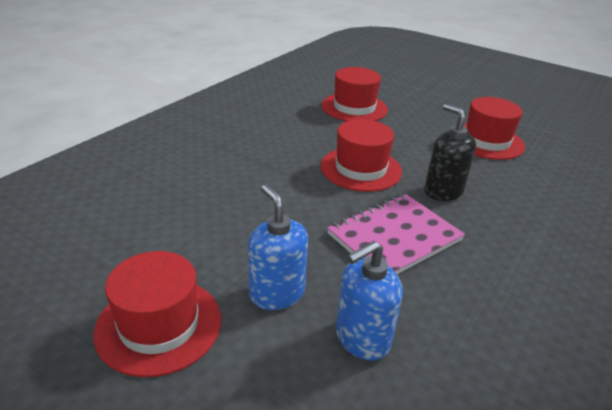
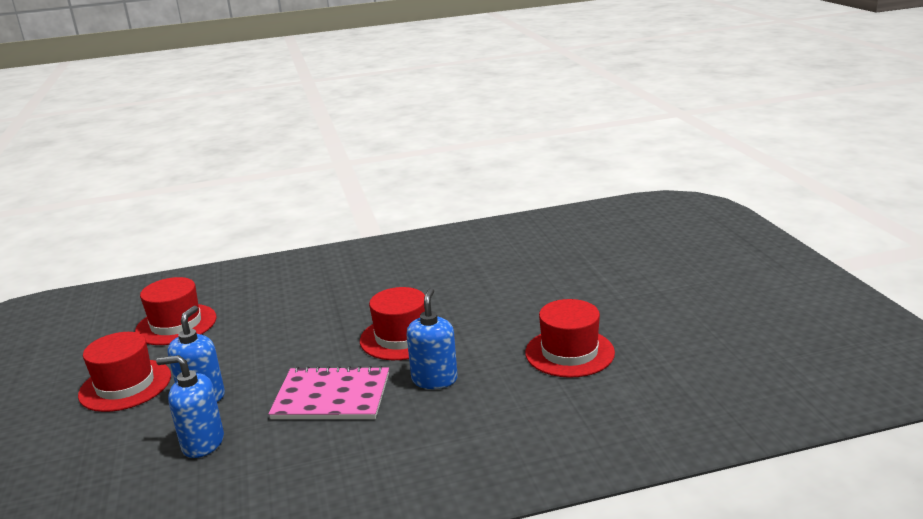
camera: 45 degrees right, 10 degrees down
red hat [321,67,388,121] -> red hat moved to [135,277,217,345]
black soap dispenser [424,104,476,201] -> blue soap dispenser [406,288,458,389]

